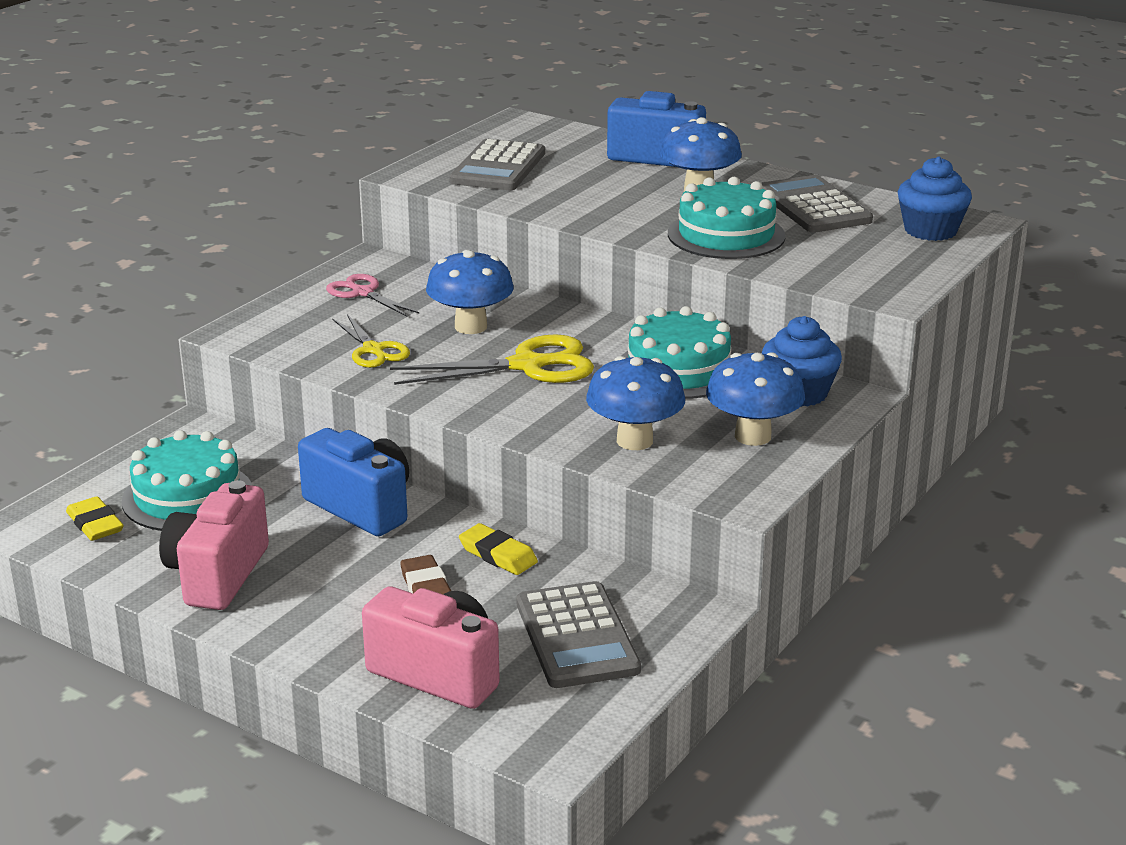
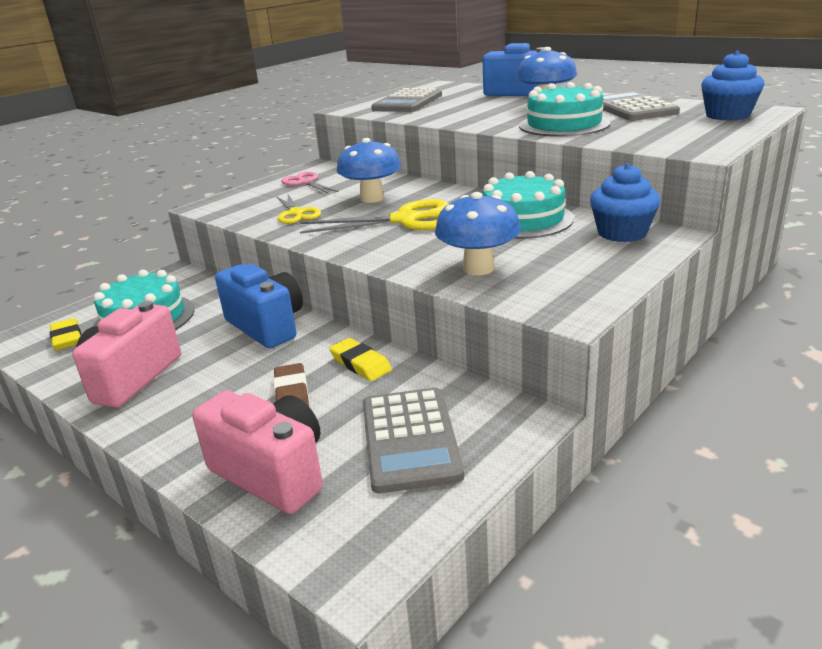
camera: 10 degrees right, 0 degrees up
blue mushroom [706,352,805,446] -> none

